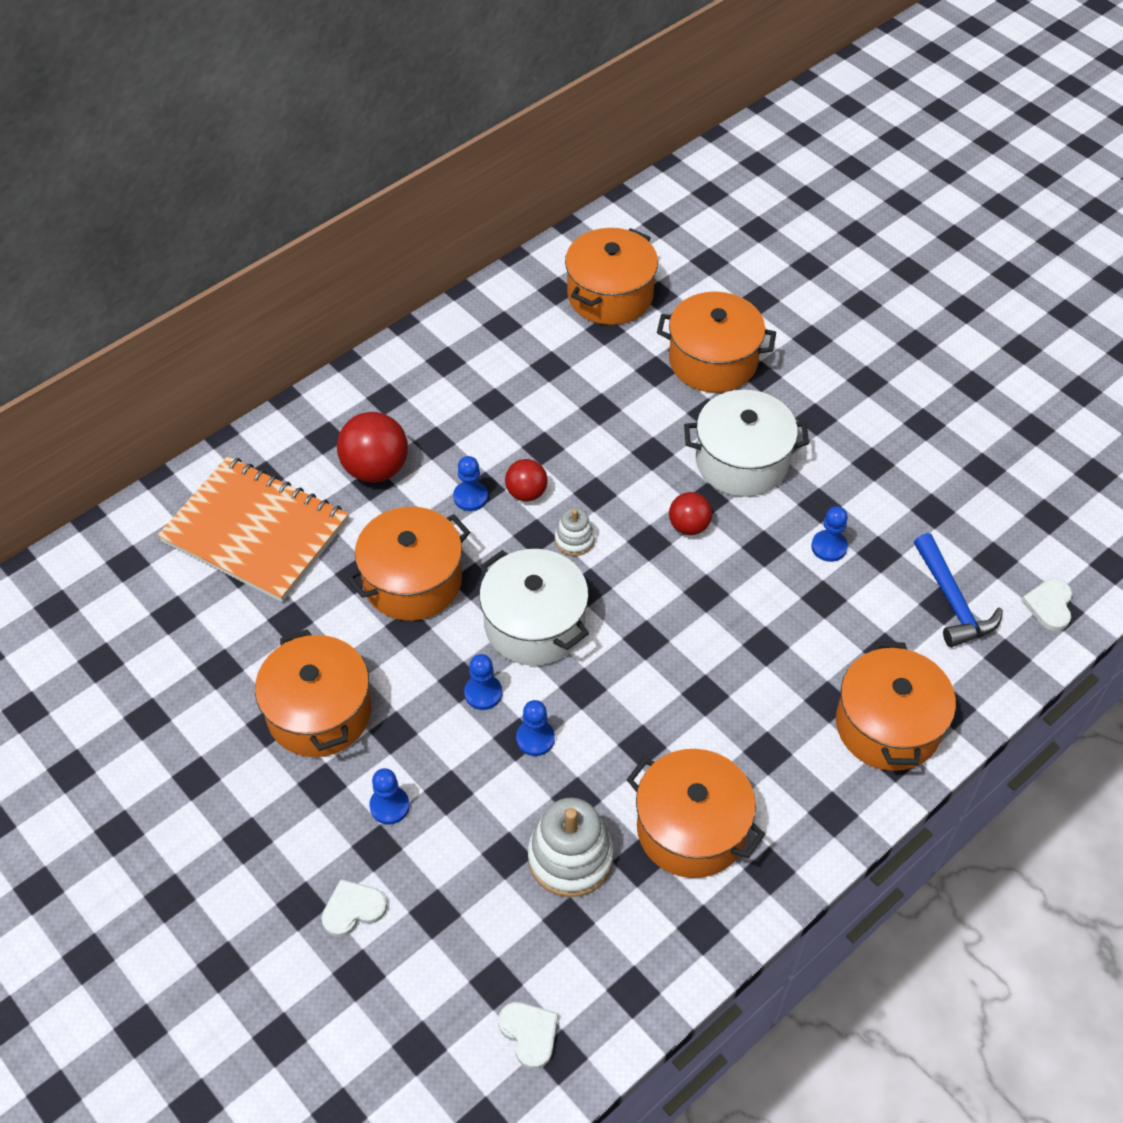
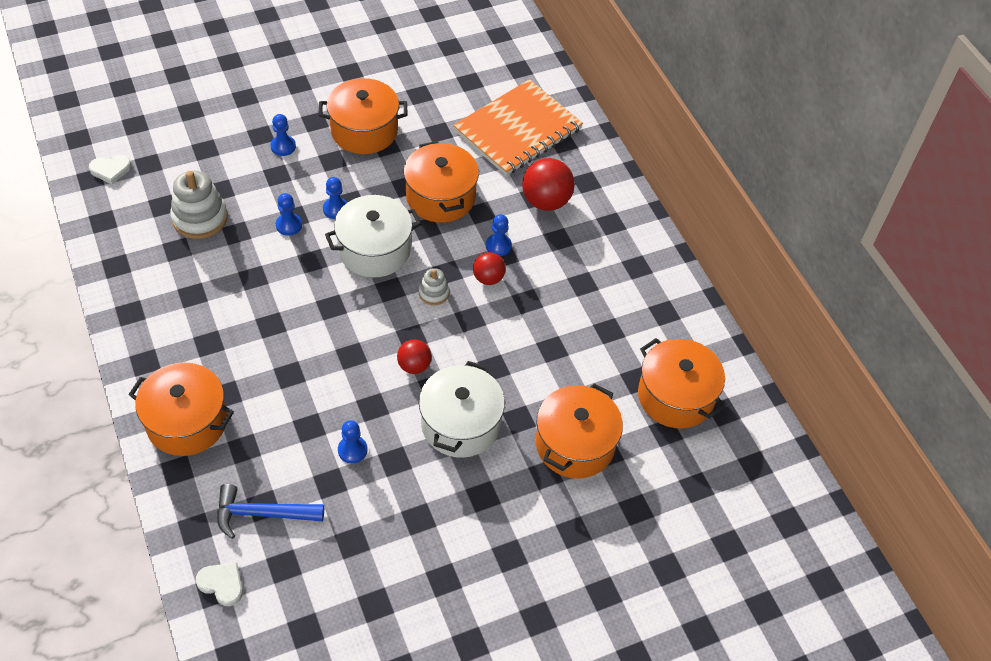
camera: 105 degrees right, 0 degrees up
white heart [322,879,387,937] -> none
orange pot [626,749,765,878] -> none

